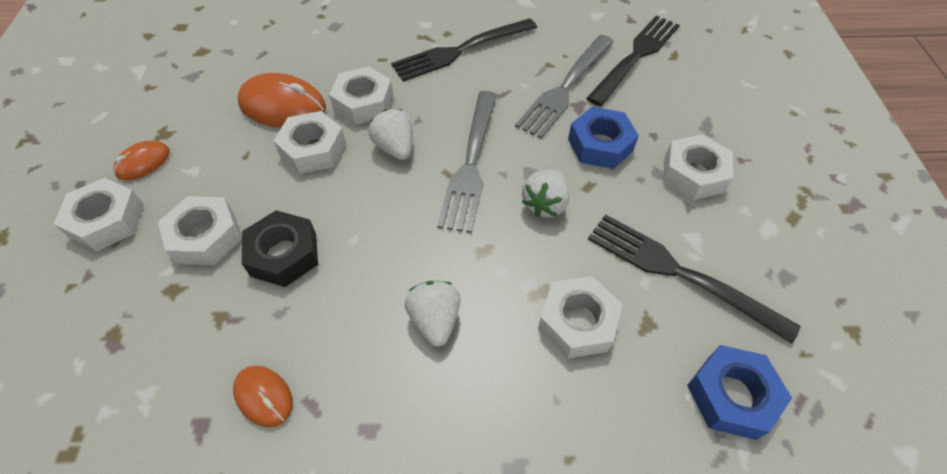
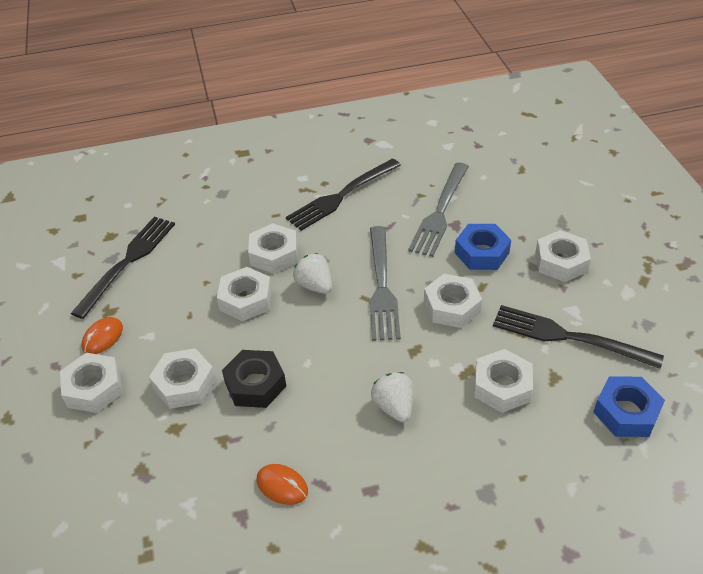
camera: 10 degrees left, 10 degrees down
orange mouse [237,73,326,128] -> none
white strawberry [522,170,570,217] -> white nut [424,274,482,328]
black fork [586,15,680,106] -> black fork moved to [71,217,175,319]

